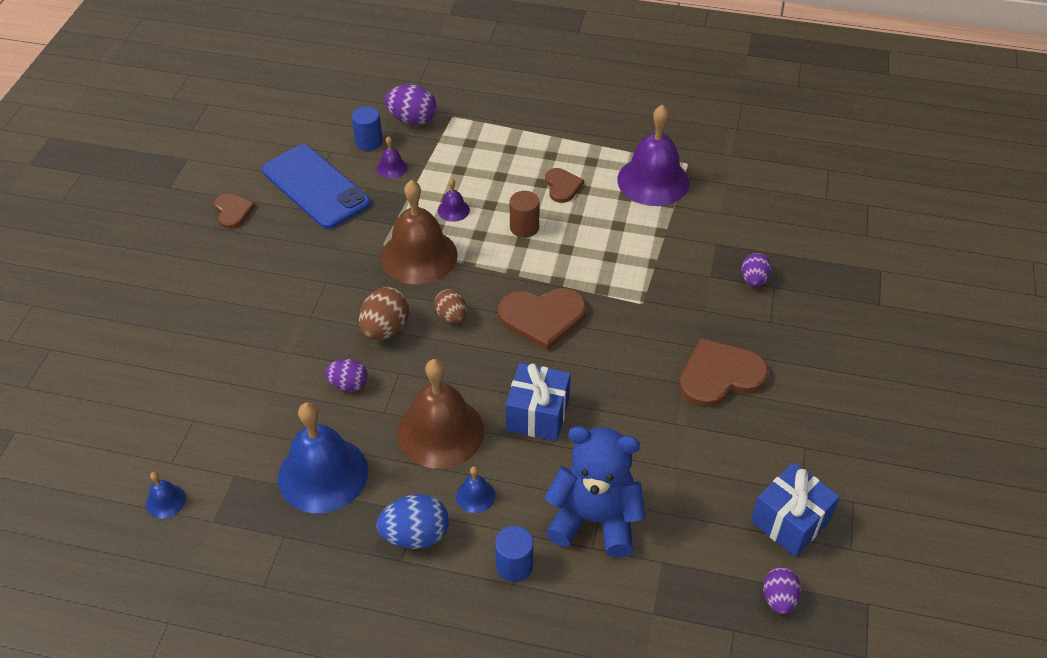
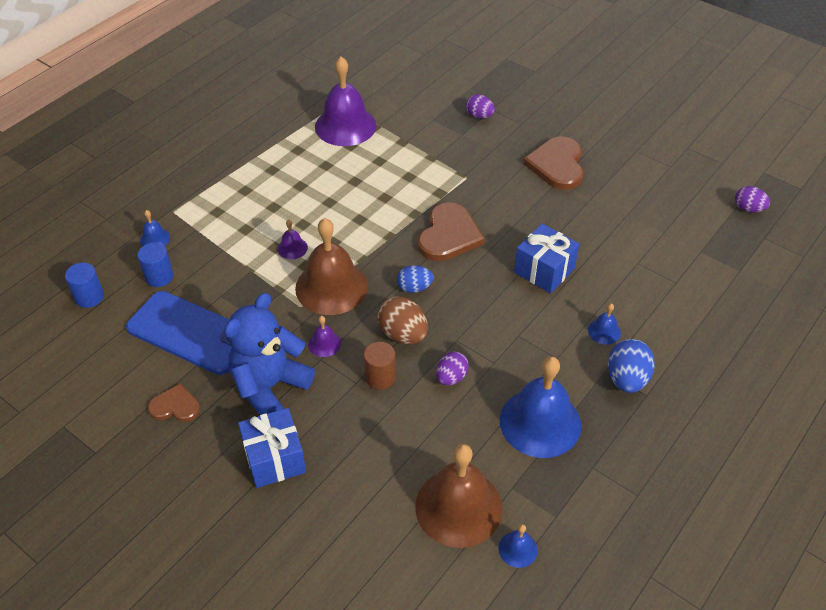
camera: 65 degrees left, 0 degrees up
blue phone [262,145,370,229] -> blue phone turned 45 degrees clockwise [126,291,232,375]
purple bell [377,136,408,179] -> purple bell moved to [308,316,341,357]
purple egg [385,84,437,125] -> blue bell [140,210,170,246]
brown bell [397,359,484,469] -> brown bell moved to [415,444,502,548]
brown egg [434,289,467,323] -> blue egg [397,265,434,293]
blue cylinder [495,526,533,582] -> blue cylinder moved to [65,263,104,308]
brown cylinder [510,191,540,238] -> brown cylinder moved to [364,342,396,390]
blue teddy bear [544,426,646,558] -> blue teddy bear moved to [224,293,315,415]
brown heart [545,168,584,203] -> none
blue gift [751,462,840,557] -> blue gift moved to [238,408,306,488]

